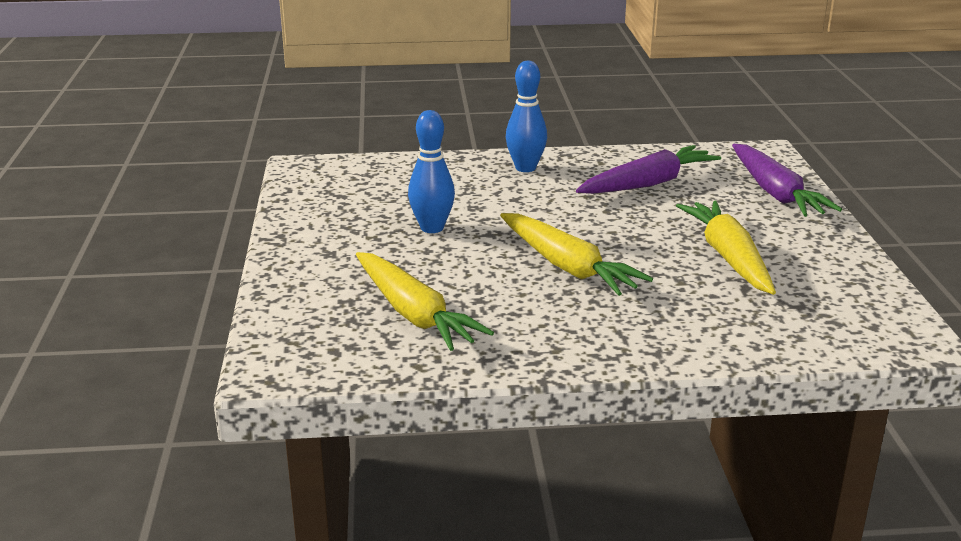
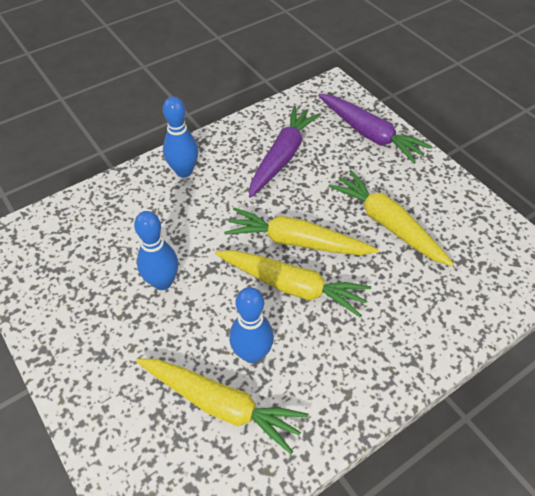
camera: 30 degrees left, 25 degrees up
none -> yellow carrot [224,208,379,255]
none -> blue bowling pin [229,287,274,363]

